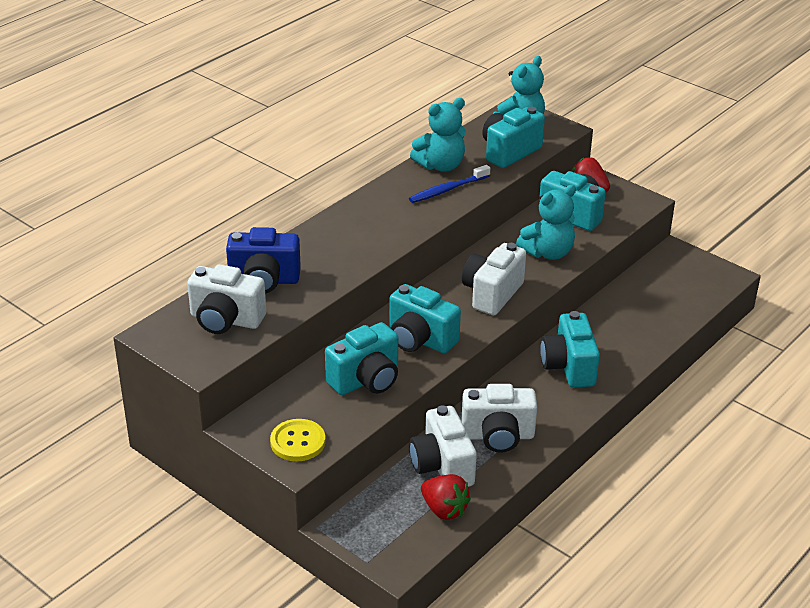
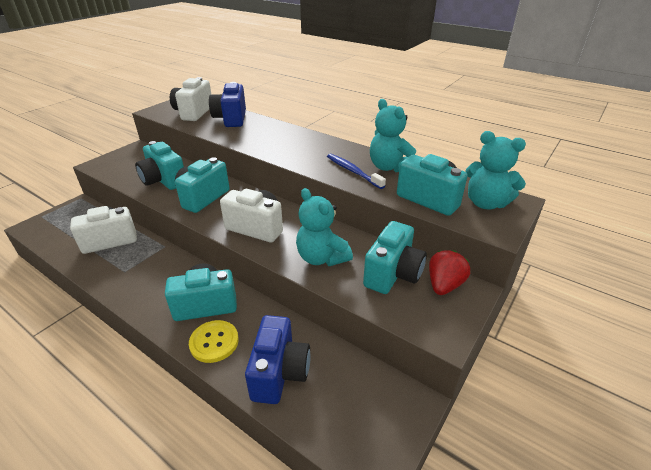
camera: 85 degrees right, 0 degrees up
yellow button [270,419,326,461] -> yellow button moved to [189,320,239,363]
red strawberry [421,474,471,520] -> none
white camera [461,384,537,453] -> none
none -> blue camera [245,315,311,404]

